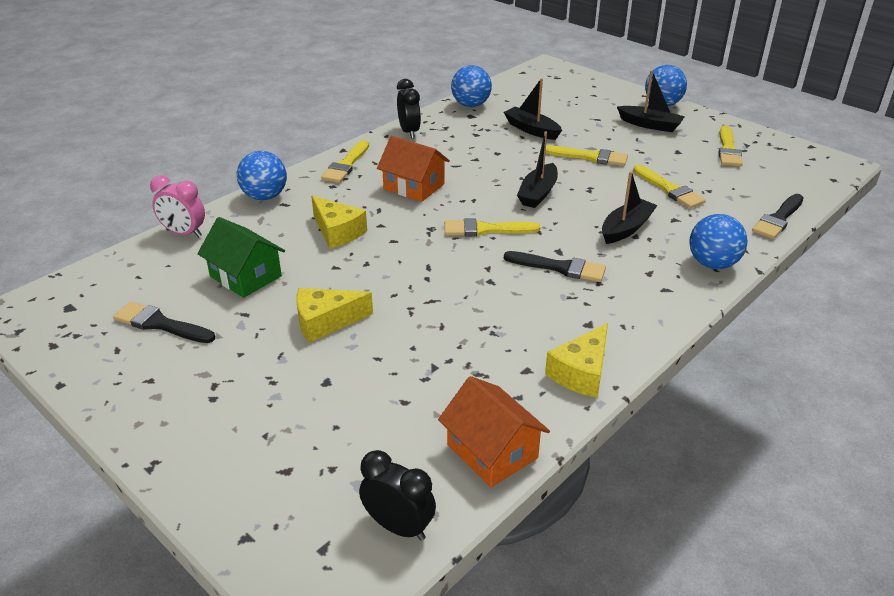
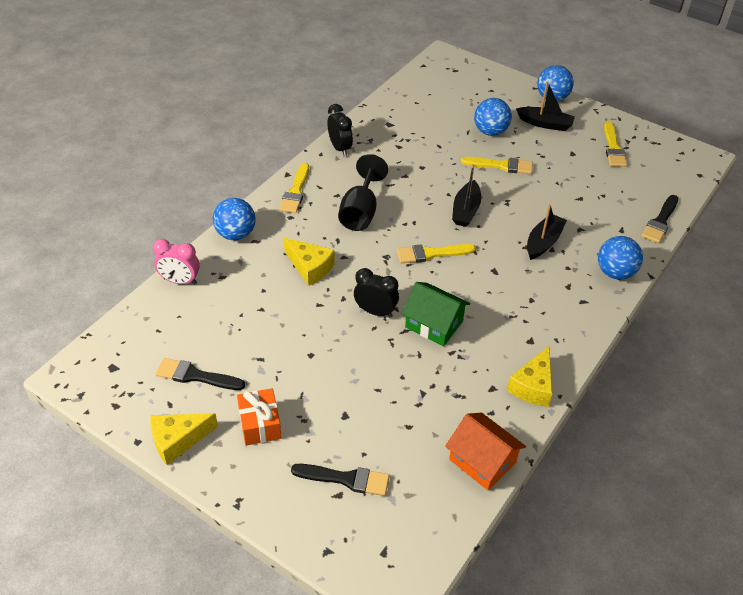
camera: 10 degrees left, 10 degrees up
green house [197,217,285,298] -> green house moved to [401,282,470,346]
yellow cheese [296,288,373,343] -> yellow cheese moved to [150,413,218,465]
black clock [359,450,436,541] -> black clock moved to [354,268,399,318]
orange house [377,136,450,202] -> black goblet [338,154,388,231]
blue ball [451,65,492,107] -> blue ball moved to [474,98,512,136]
black boat [504,78,562,140] -> none
black brush [504,251,606,282] -> black brush moved to [291,464,389,496]
yellow brush [633,165,706,208] -> none
none -> orange gift [237,388,282,446]

